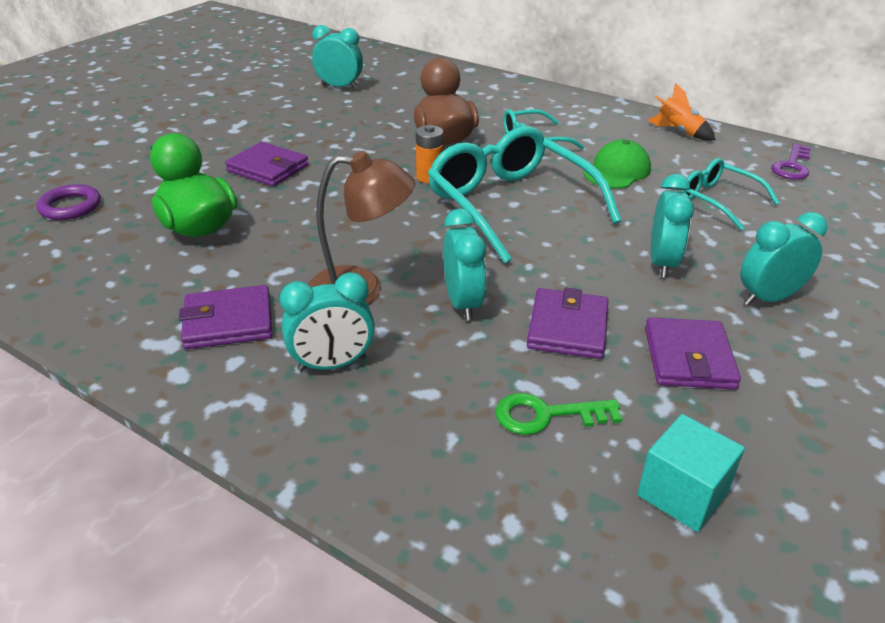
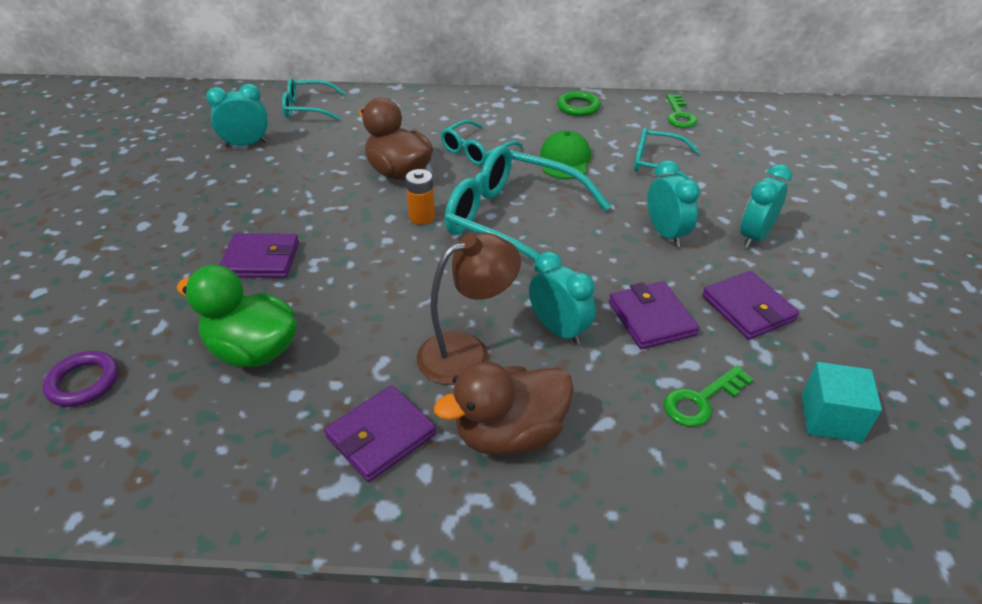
camera: 30 degrees left, 5 degrees up
turquoise clock [280,272,375,372] -> brown duck [434,361,574,456]
orange rocket [647,83,716,140] -> green ring [557,91,601,116]
purple key [771,143,811,180] -> green key [666,94,698,128]
none -> turquoise glasses [282,78,345,120]

